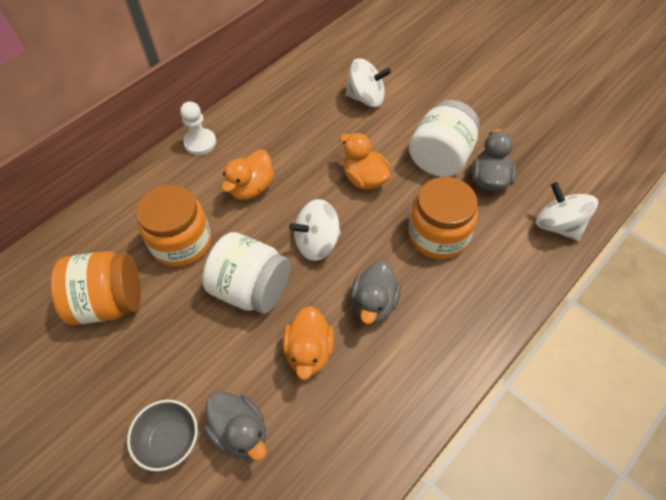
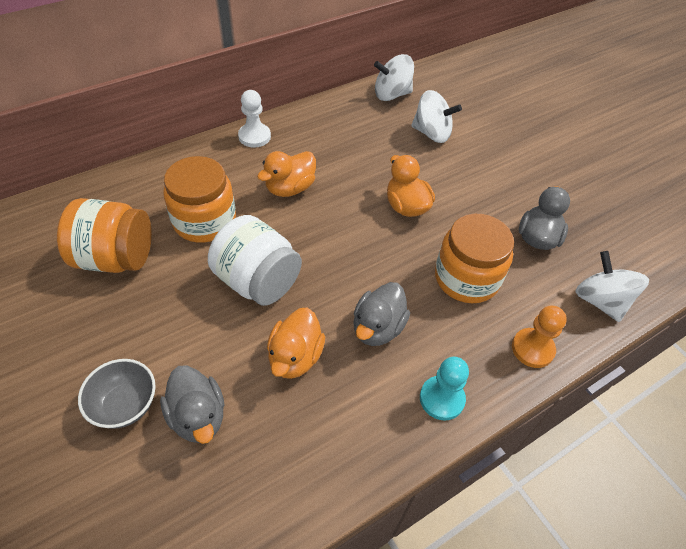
camera: 10 degrees right, 5 degrees down
white spinning top [289,199,341,261] -> white spinning top moved to [374,54,414,101]
white jar [409,100,480,177] -> none
none -> turquoise pawn [420,357,469,421]
none -> orange pawn [512,306,567,368]

